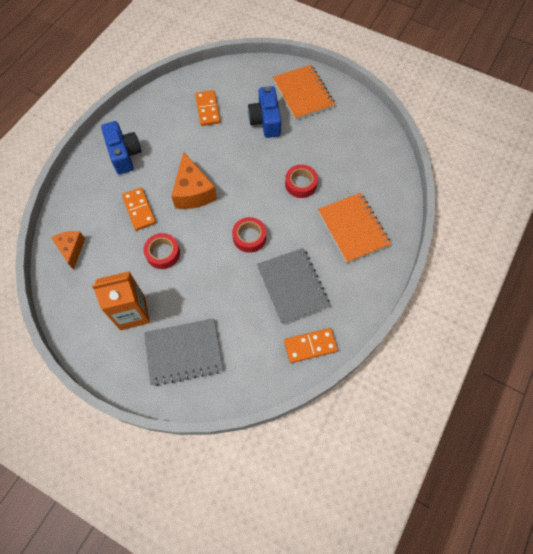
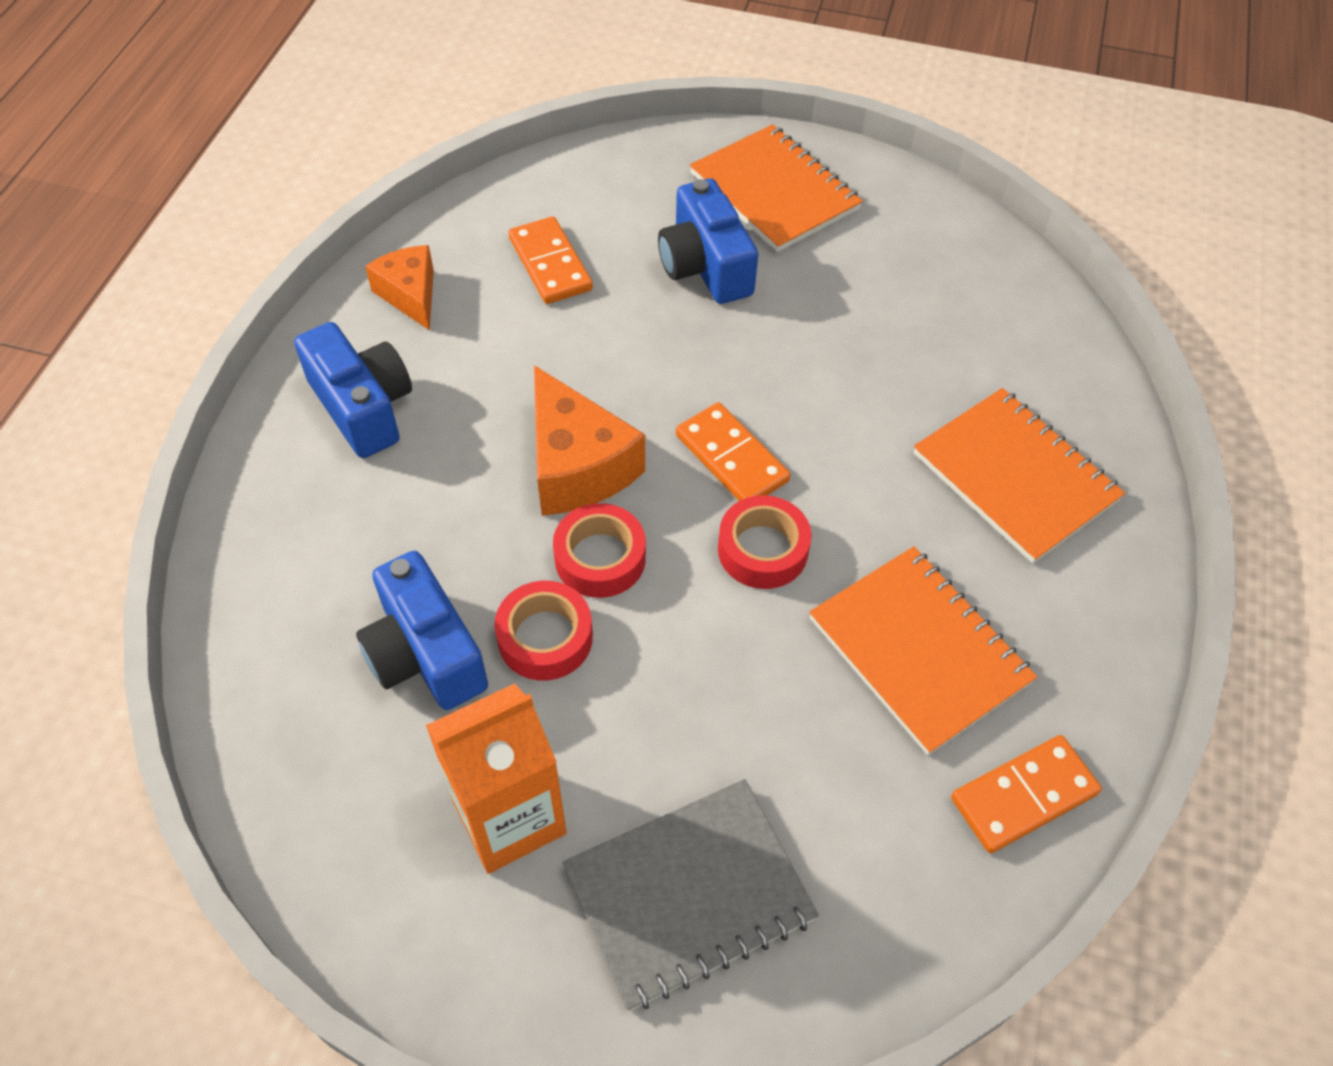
camera: 15 degrees left, 10 degrees down
orange cheese [51,231,85,270] -> orange cheese moved to [365,245,434,330]
orange domino [122,187,156,231] -> orange domino moved to [676,402,790,501]
grey notebook [257,248,330,324] -> orange notebook [809,546,1037,755]
red tape [285,165,318,198] -> red tape moved to [553,503,646,598]
none -> blue camera [356,551,488,710]

